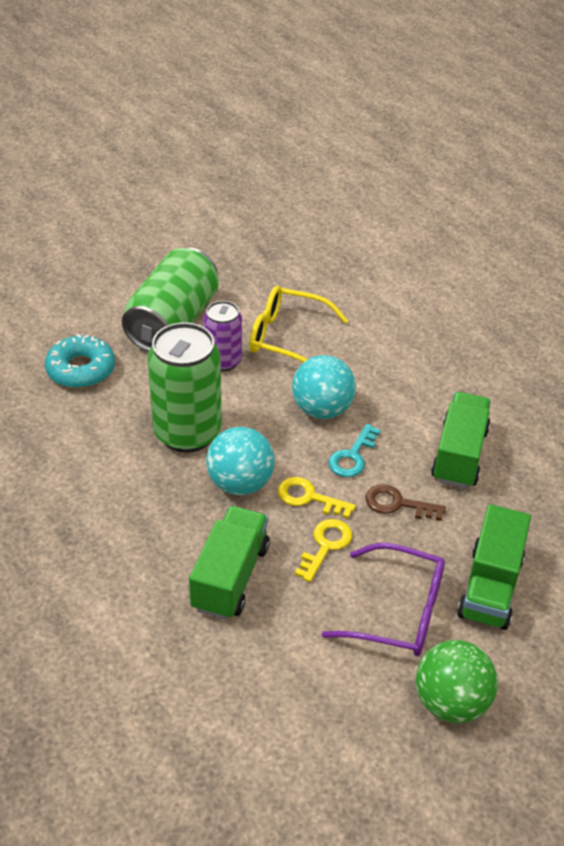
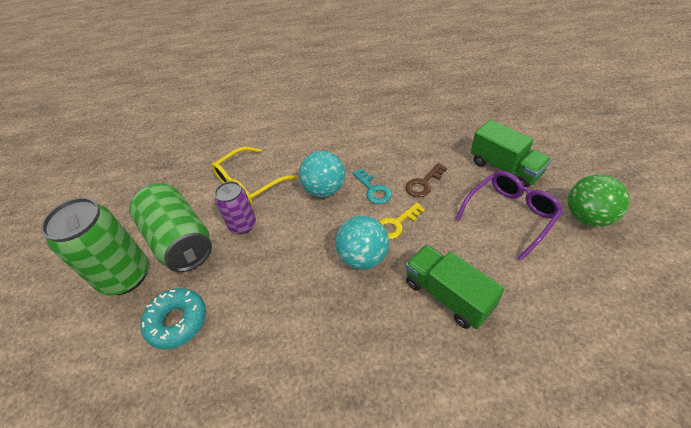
camera: 55 degrees left, 5 degrees up
green can [147,322,222,453] -> green can moved to [41,197,148,296]
yellow key [295,519,352,582] -> none
green truck [431,392,491,488] -> none

